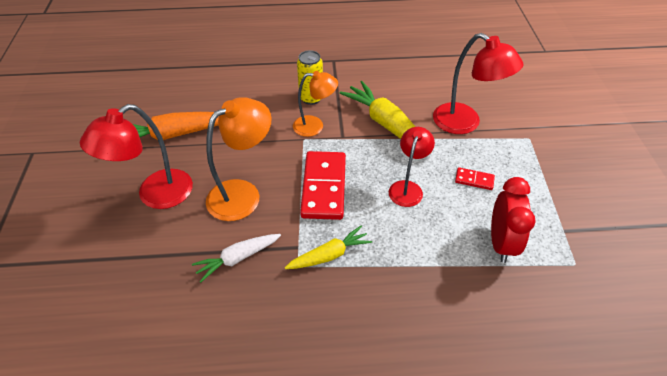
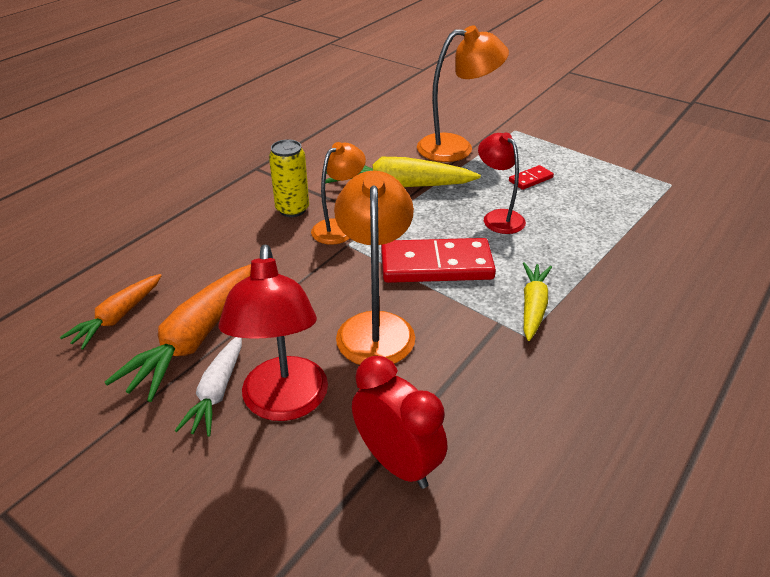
camera: 50 degrees left, 10 degrees down
white carrot [192,234,281,282] -> white carrot moved to [175,337,242,437]
red domino [300,151,346,220] -> red domino turned 45 degrees counterclockwise [381,238,496,283]
red lamp [433,33,524,134] -> orange lamp [417,25,509,162]
red clock [491,177,536,263] -> red clock moved to [352,356,447,489]
none -> orange carrot [60,274,162,349]

